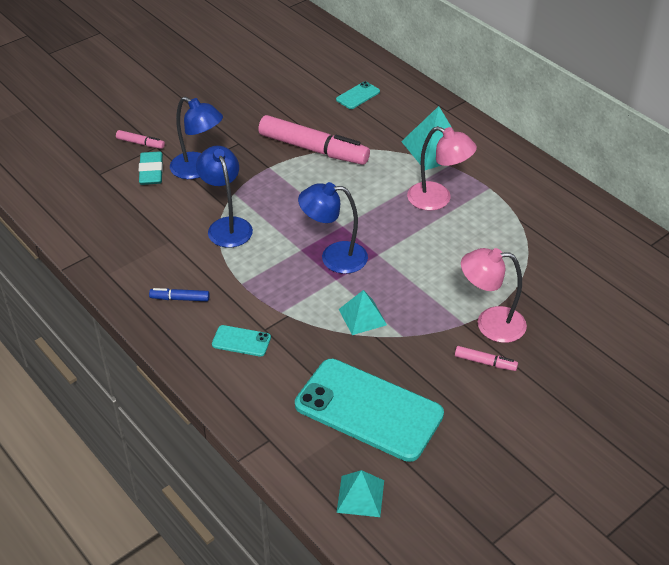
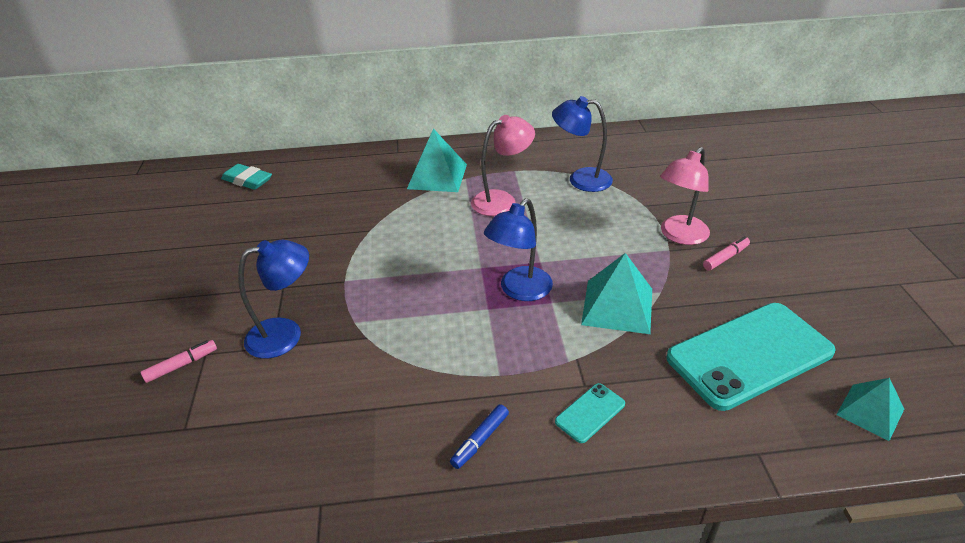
camera: 55 degrees left, 5 degrees down
turquoise eraser [138,151,163,185] -> turquoise eraser moved to [221,164,272,190]
blue lamp [196,146,253,248] -> blue lamp moved to [552,96,613,192]
pink marker [258,115,370,165] -> none
turquoise phone [336,81,380,109] -> none
turquoise pyramid [339,290,387,335] -> turquoise pyramid [581,253,652,334], size x1.58

